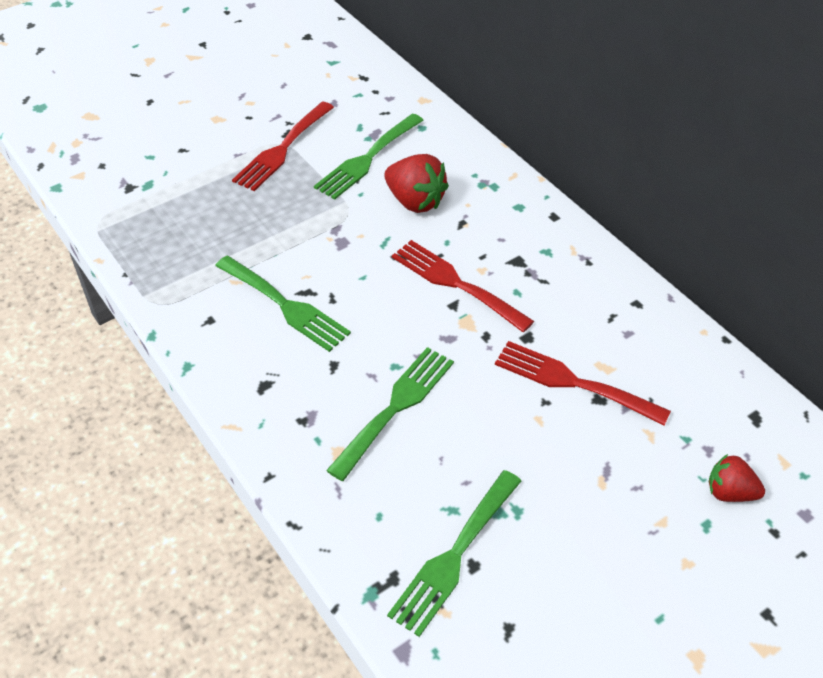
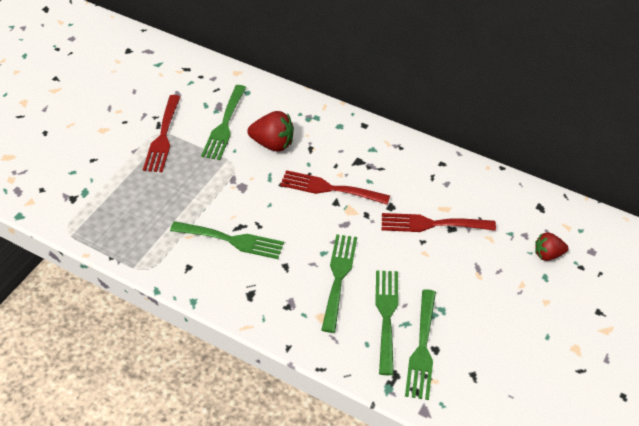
camera: 25 degrees left, 0 degrees up
none -> green fork [375,271,398,375]

